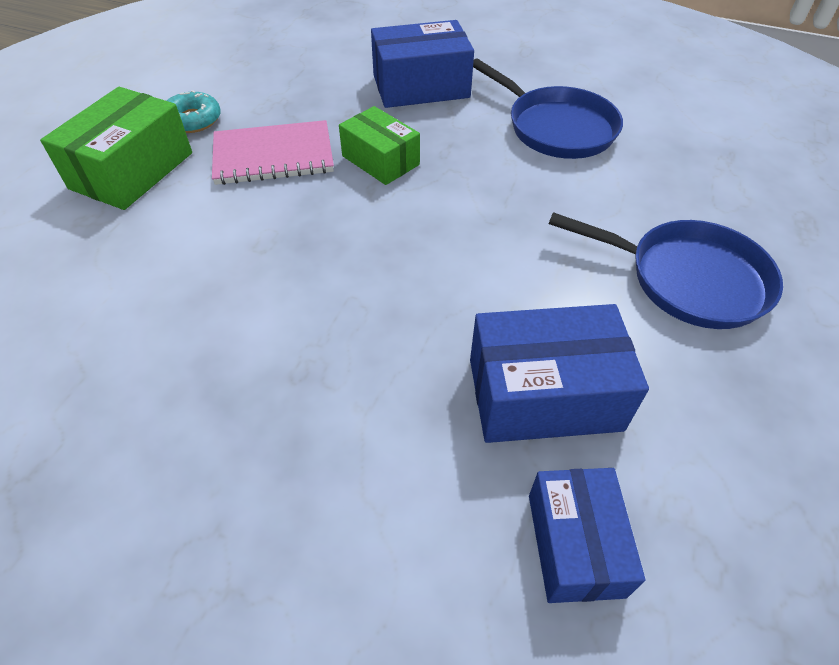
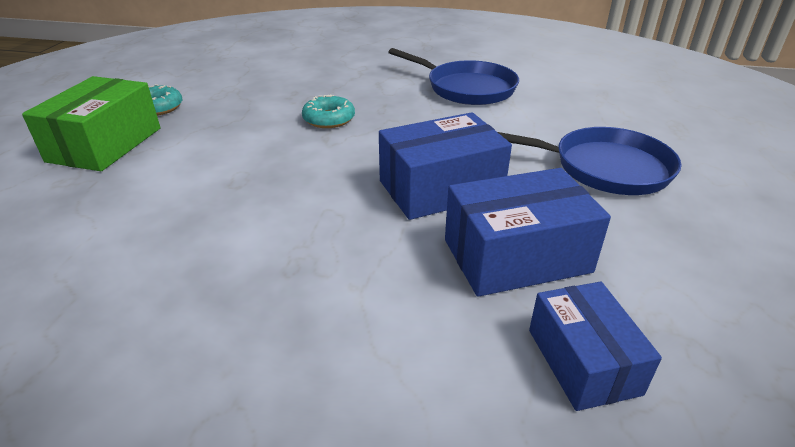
camera: 10 degrees left, 15 degrees down
pink notebook [212,120,334,185] -> none
green box [339,106,420,185] -> turquoise donut [302,95,355,128]
blue box [371,20,474,108] -> blue box moved to [379,112,512,220]

